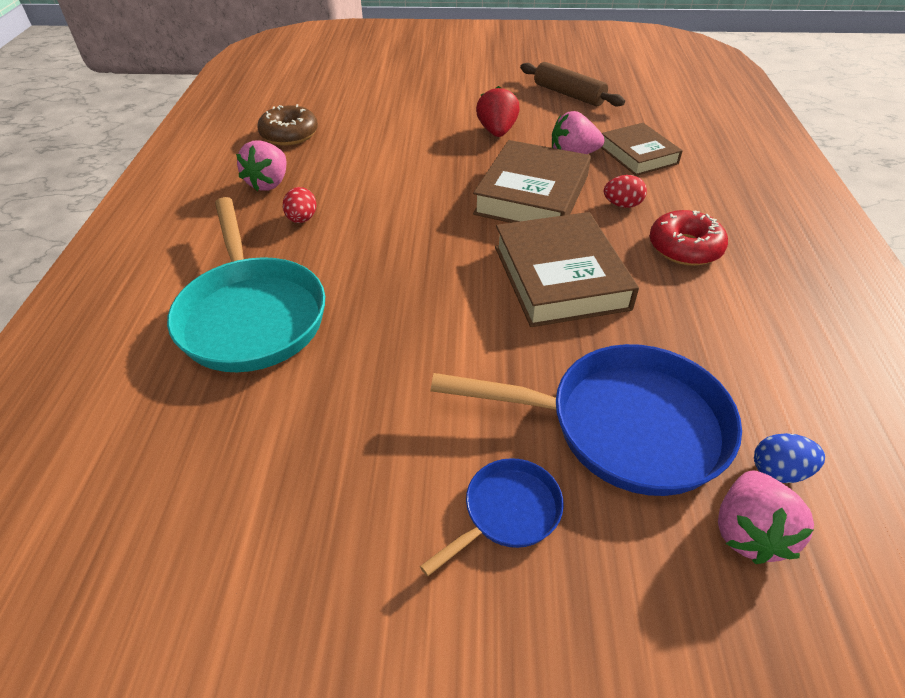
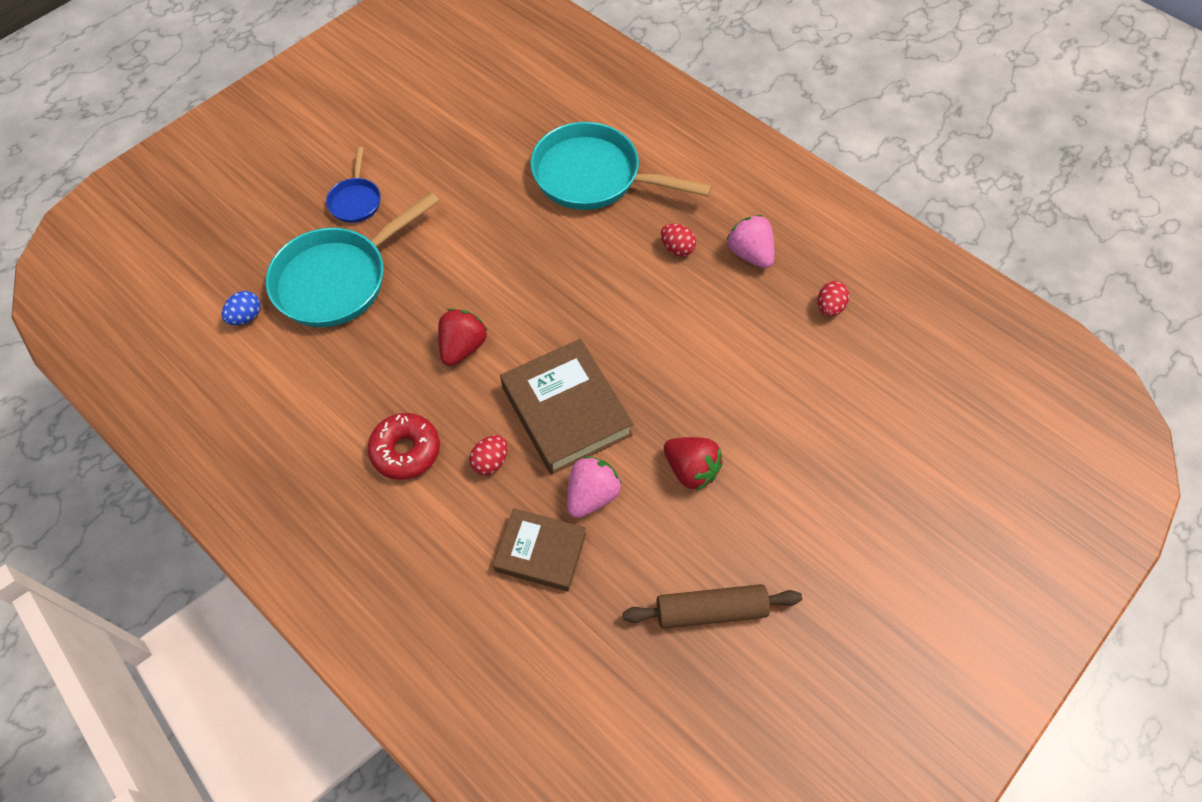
camera: 130 degrees right, 15 degrees up
brown donut [258,104,318,145] -> red egg [818,281,849,317]
blue pan [431,344,742,496] -> turquoise pan [266,192,440,327]
brown book [495,212,639,327] -> red strawberry [438,309,487,366]
pink strawberry [718,471,814,564] -> none

